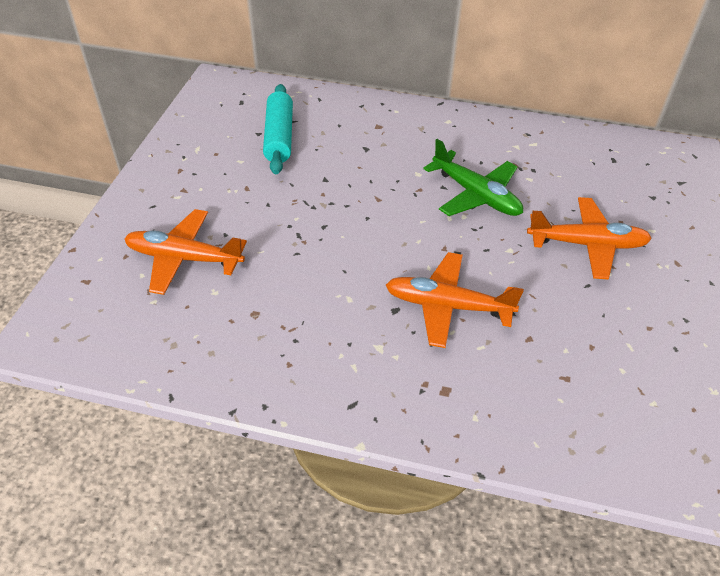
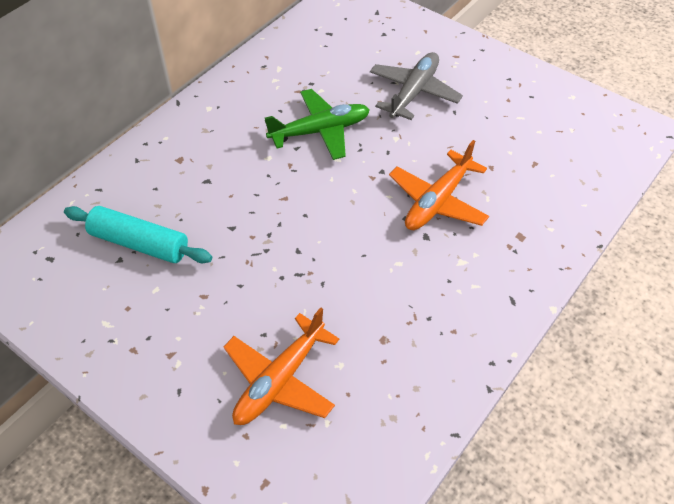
camera: 65 degrees left, 5 degrees up
orange plane [527,197,652,279] -> grey plane [370,52,463,120]

